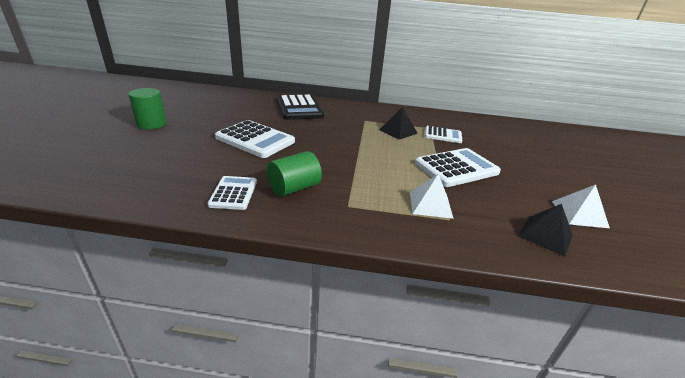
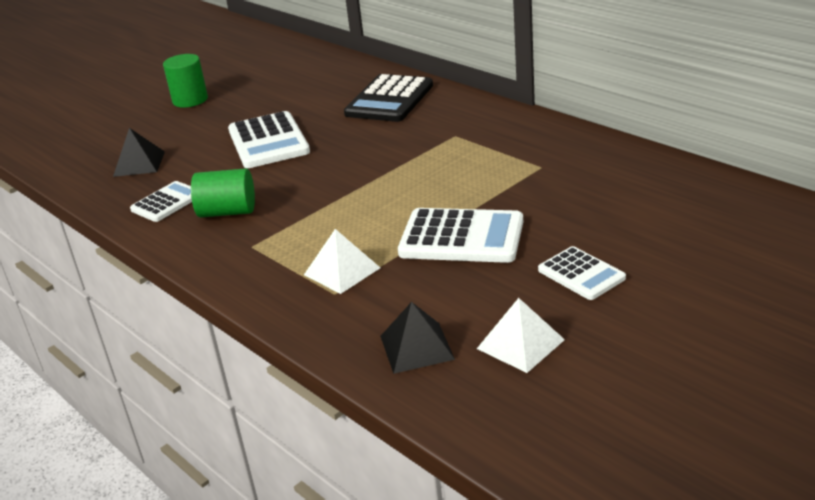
camera: 45 degrees right, 0 degrees up
black pyramid [379,107,418,140] -> black pyramid moved to [113,128,165,177]
white calculator [425,126,462,143] -> white calculator moved to [538,246,626,300]

